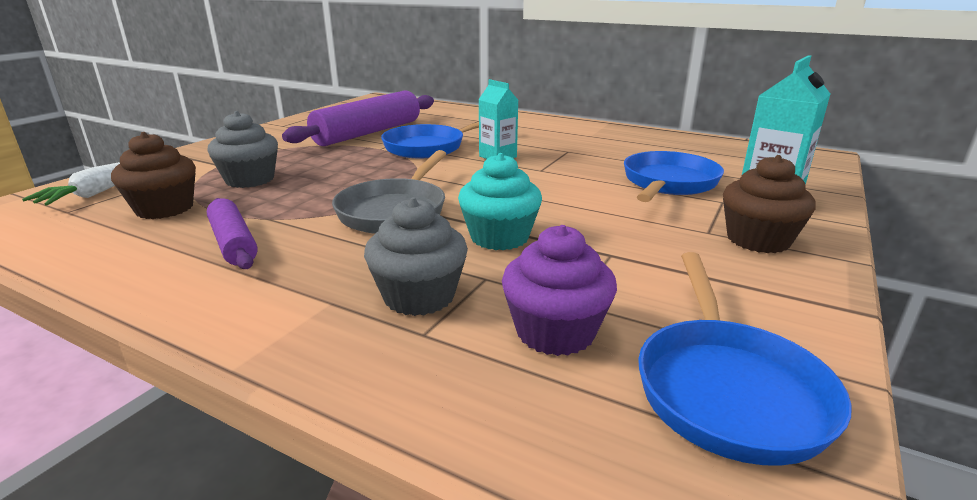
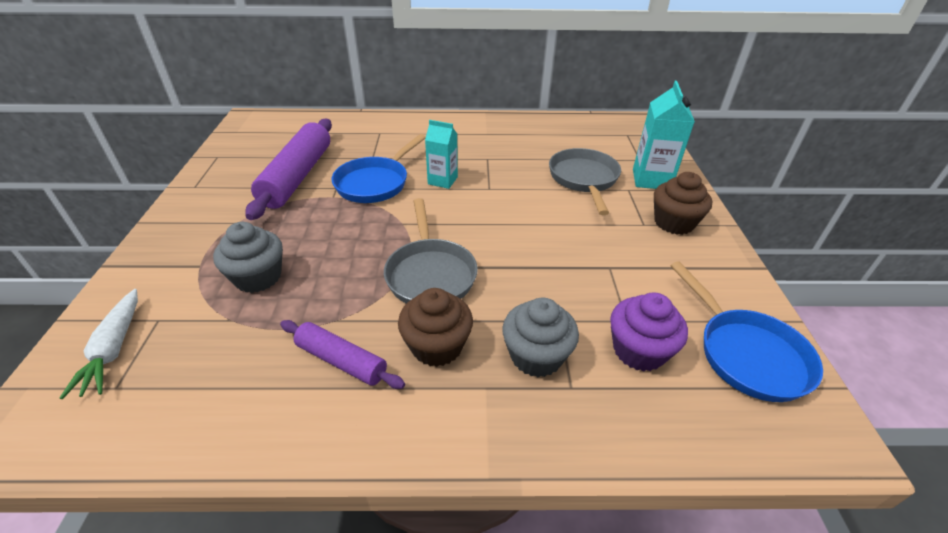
camera: 30 degrees left, 15 degrees up
brown cupcake [111,132,196,219] -> brown cupcake moved to [398,288,473,367]
turquoise cupcake [458,153,542,250] -> none
blue pan [624,151,724,202] -> grey pan [549,148,621,215]

